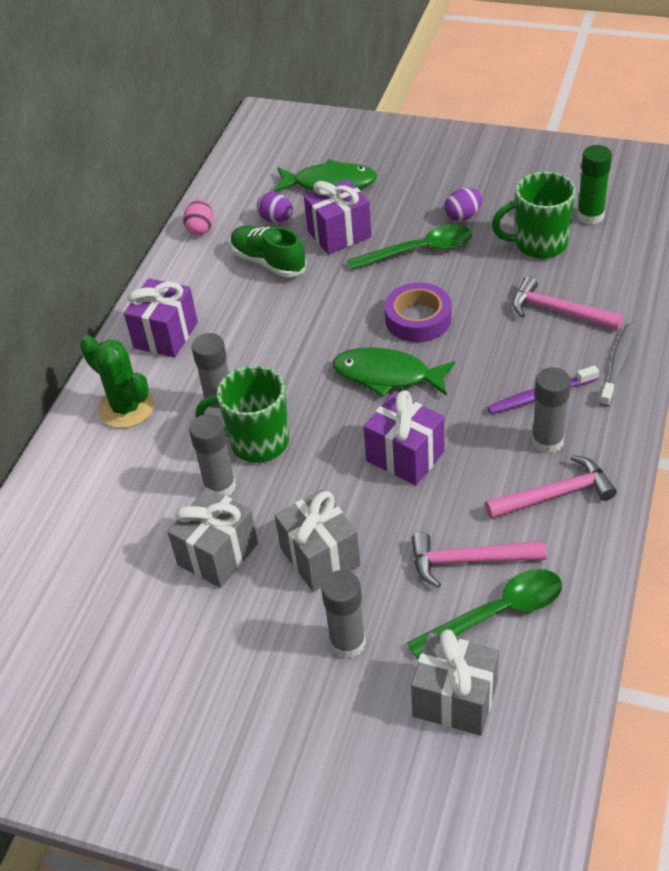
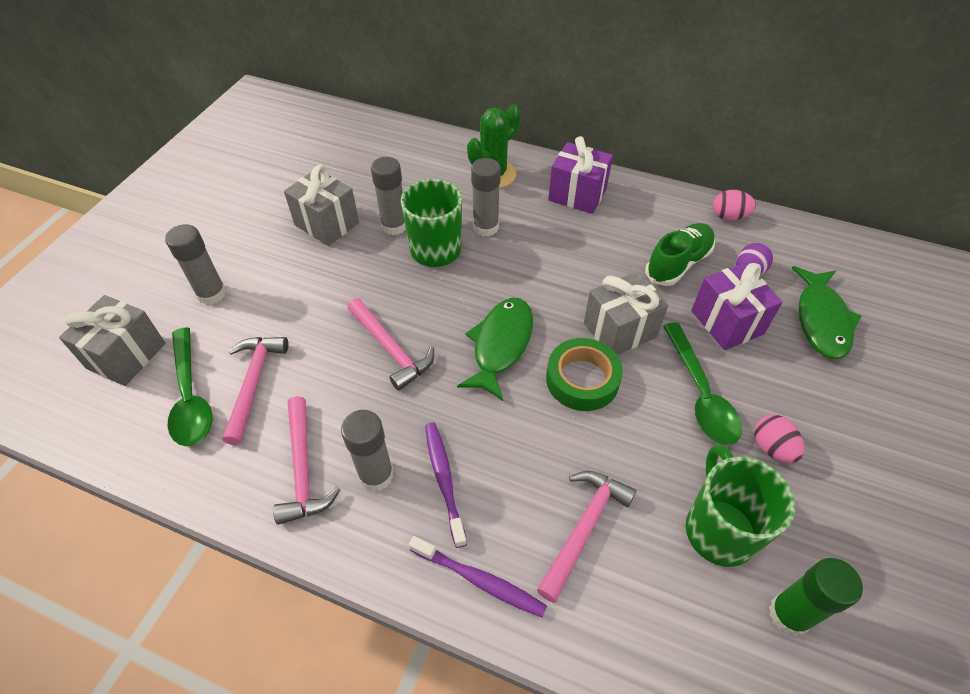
camera: 90 degrees right, 5 degrees up
grey gift [275,489,360,592] -> grey gift moved to [584,271,668,355]
purple gift [364,390,444,485] -> pink hammer [347,298,434,391]
purple tape [385,283,451,342] -> green tape [546,338,623,411]
purple egg [444,188,483,221] -> pink egg [754,415,804,463]
grey toothbrush [600,323,635,407] -> purple toothbrush [409,536,547,617]

